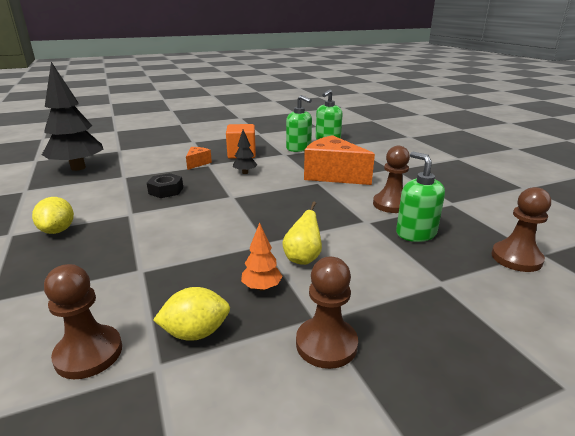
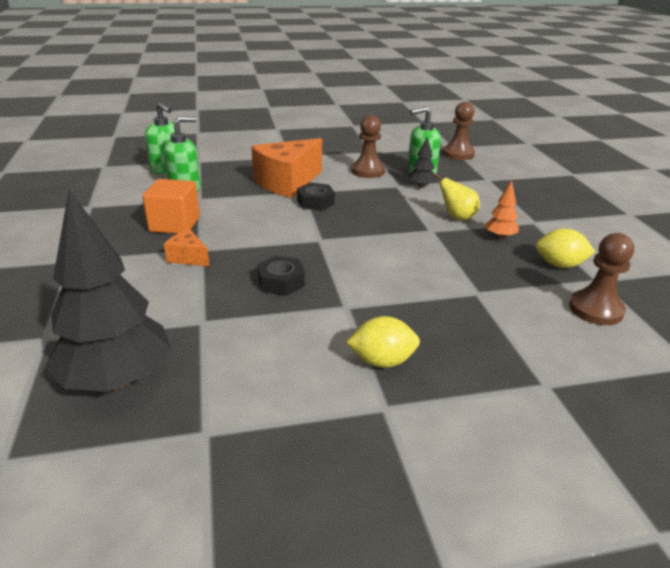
camera: 80 degrees left, 5 degrees up
yellow lemon [153,287,230,341] -> yellow lemon turned 75 degrees counterclockwise [536,228,595,268]
black tree [233,130,257,174] -> black tree moved to [409,137,437,188]
brown pawn [296,257,358,369] -> none
none -> black nut [297,183,335,210]

